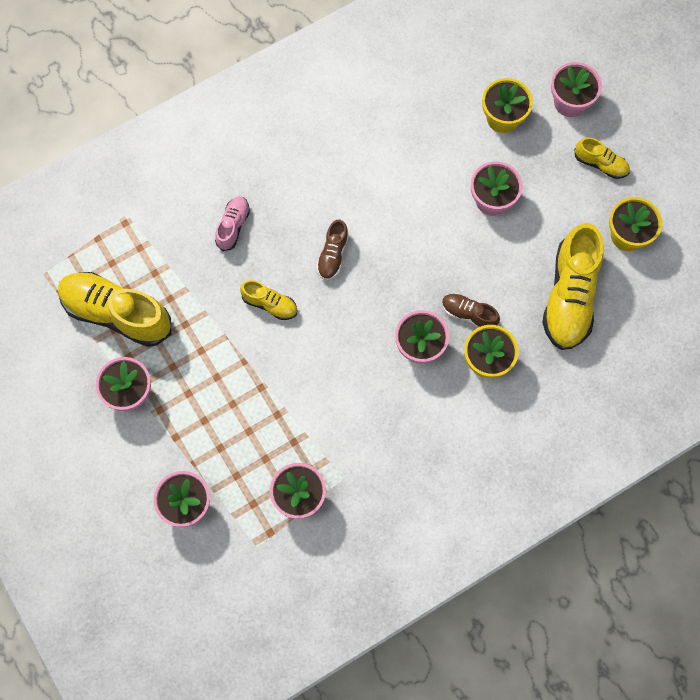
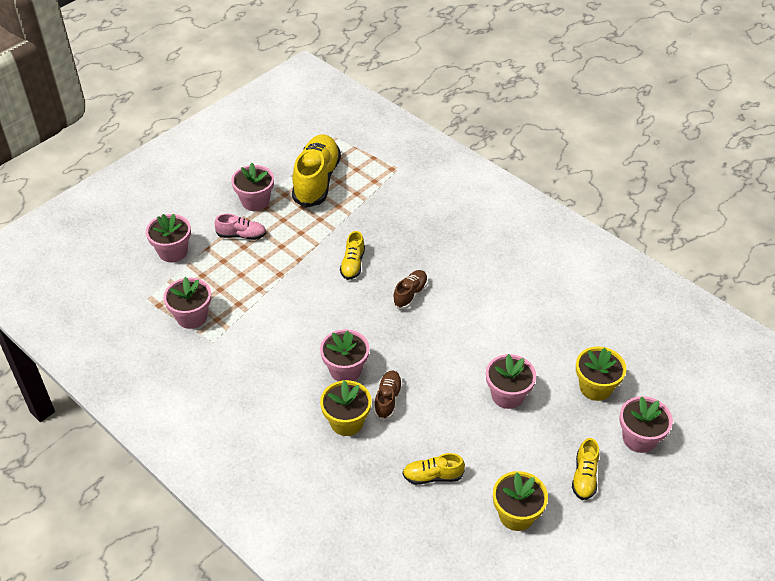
camera: 75 degrees right, 25 degrees down
pink shoe [215,196,250,251] -> pink shoe moved to [214,214,266,240]
brown shoe [317,220,349,280] -> brown shoe turned 120 degrees clockwise [393,270,428,309]
yellow shoe [542,223,604,350] -> yellow shoe [402,453,465,485], size x0.50

